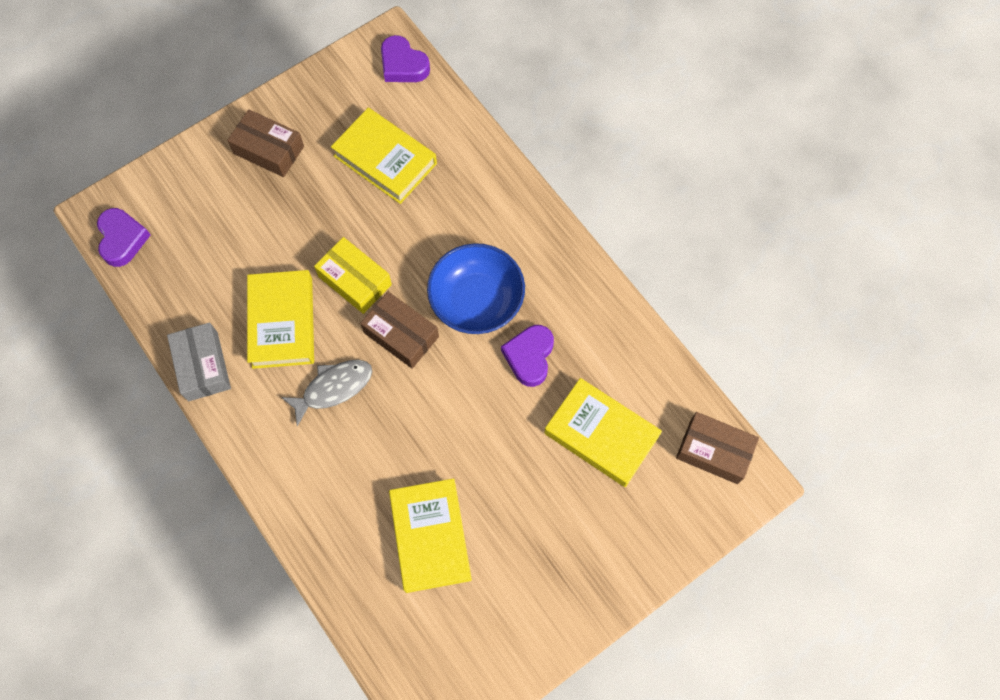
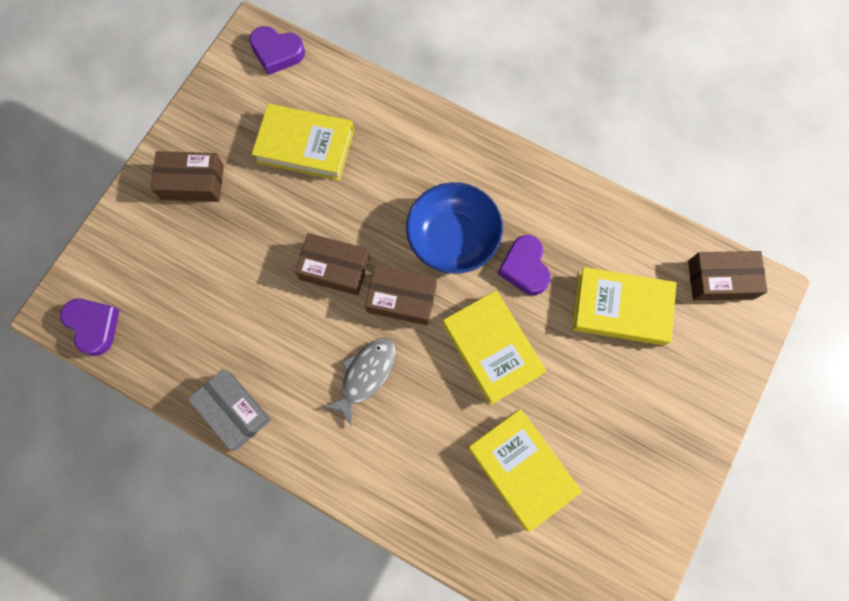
camera: 25 degrees left, 5 degrees up
yellow book [247,270,314,369] -> yellow book moved to [442,290,546,405]
yellow box [314,237,392,314] -> brown box [295,233,370,295]

